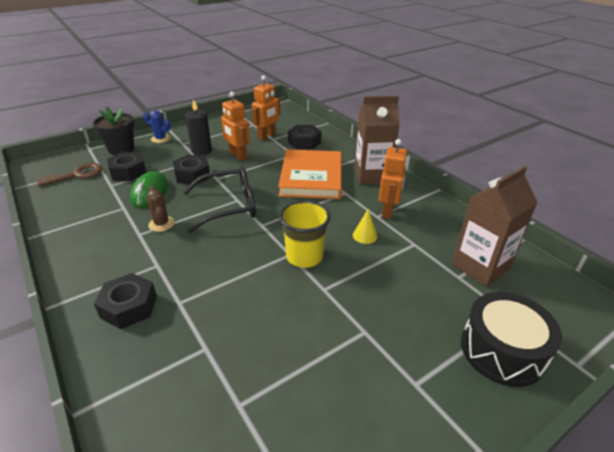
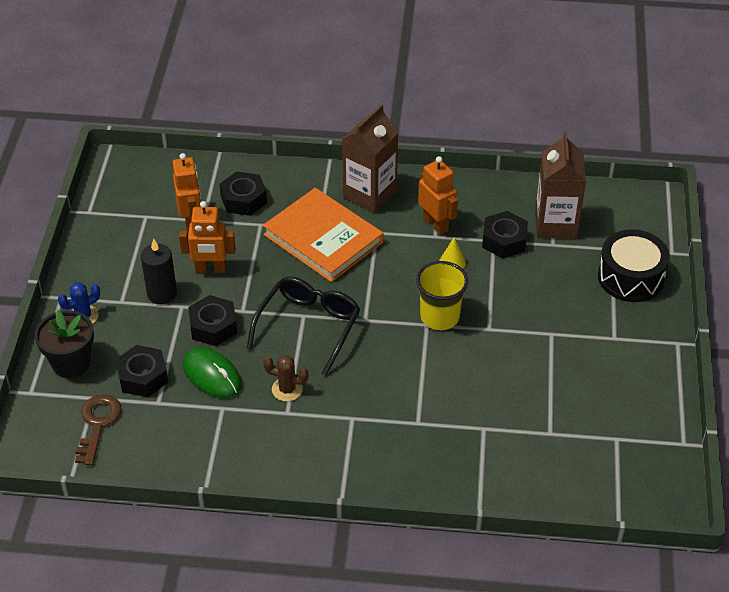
camera: 50 degrees left, 10 degrees up
black nut [94,273,157,329] -> black nut moved to [482,211,528,258]

